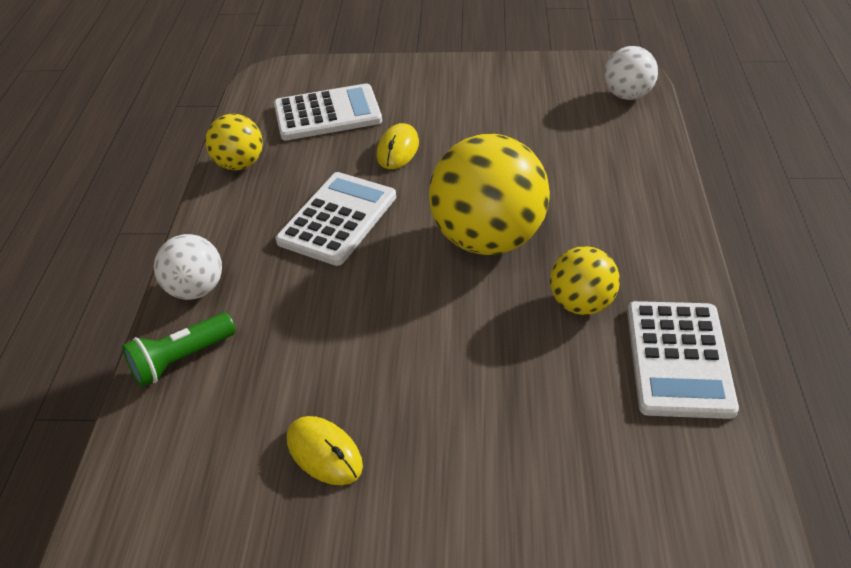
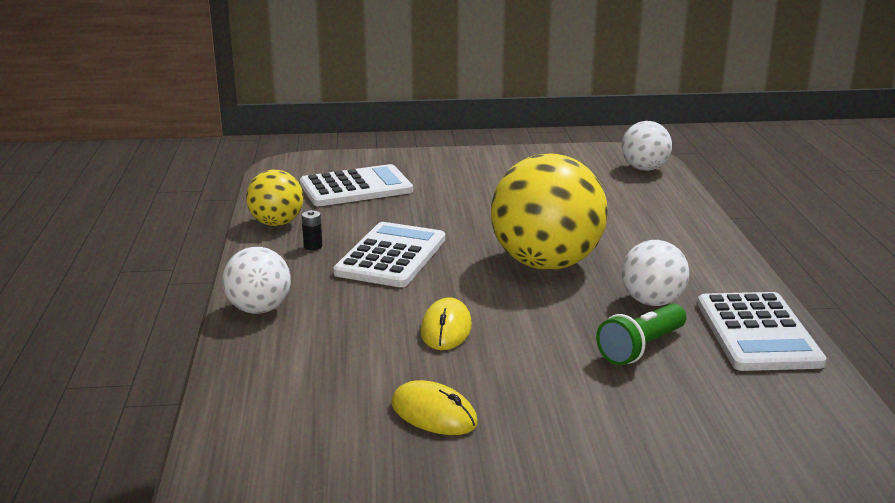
camera: 10 degrees left, 20 degrees down
green flashlight [122,313,236,387] -> green flashlight moved to [596,303,687,365]
yellow mouse [376,123,419,169] -> yellow mouse moved to [420,297,472,350]
yellow ball [550,246,620,315] -> white ball [622,240,689,306]
none -> black battery [302,210,322,250]

